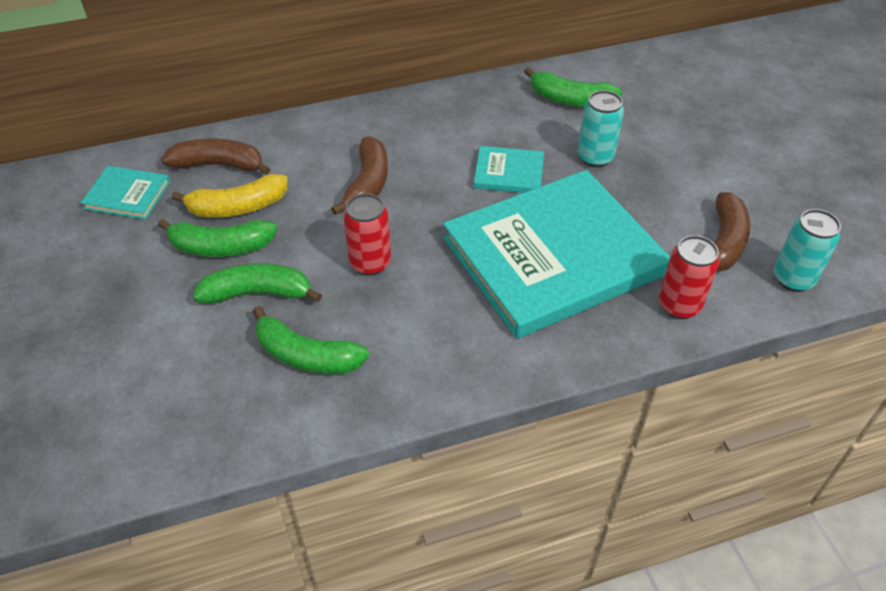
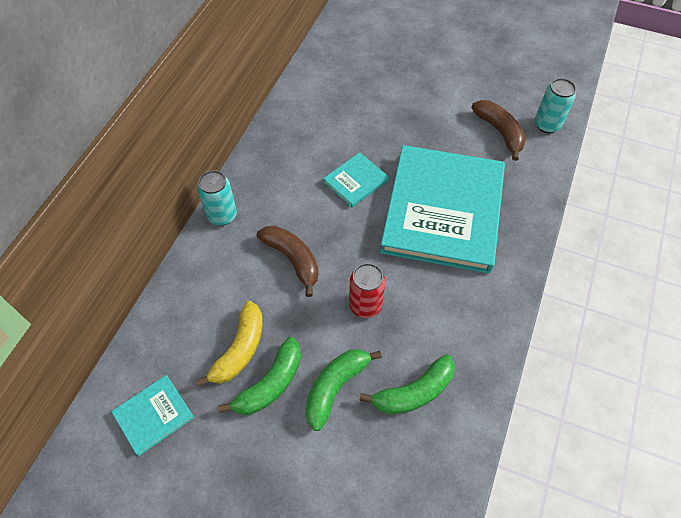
camera: 50 degrees left, 10 degrees up
brown banana [161,139,270,175] -> none
green banana [524,67,622,107] -> none
turquoise can [578,90,624,167] -> turquoise can moved to [198,170,237,226]
red can [659,235,719,319] -> none

